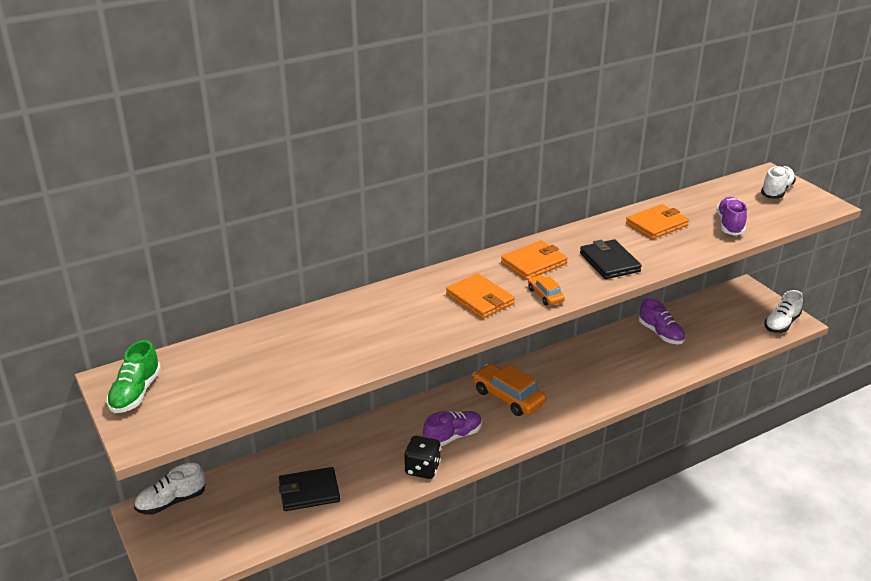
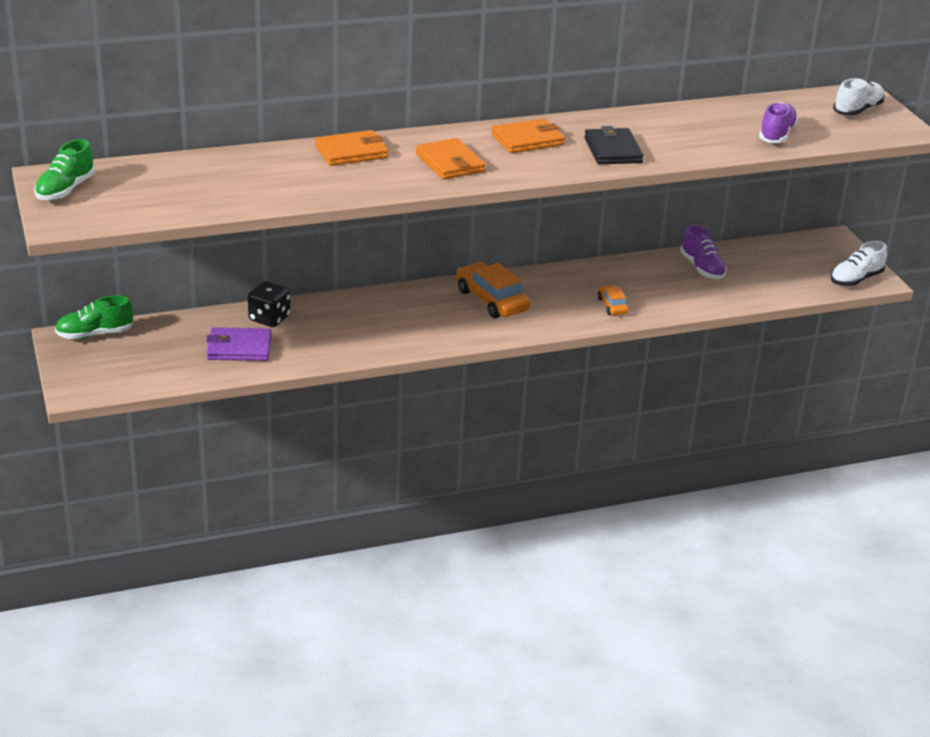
camera: 10 degrees right, 0 degrees up
white shoe [134,463,205,515] -> green shoe [55,295,133,339]
black wallet [279,467,340,511] -> purple wallet [206,327,272,361]
black dice [404,436,441,479] -> black dice moved to [248,281,291,327]
purple shoe [423,411,482,446] -> none
orange car [528,275,565,305] -> orange car moved to [598,285,628,315]
orange wallet [626,204,689,239] -> orange wallet moved to [315,130,388,166]

